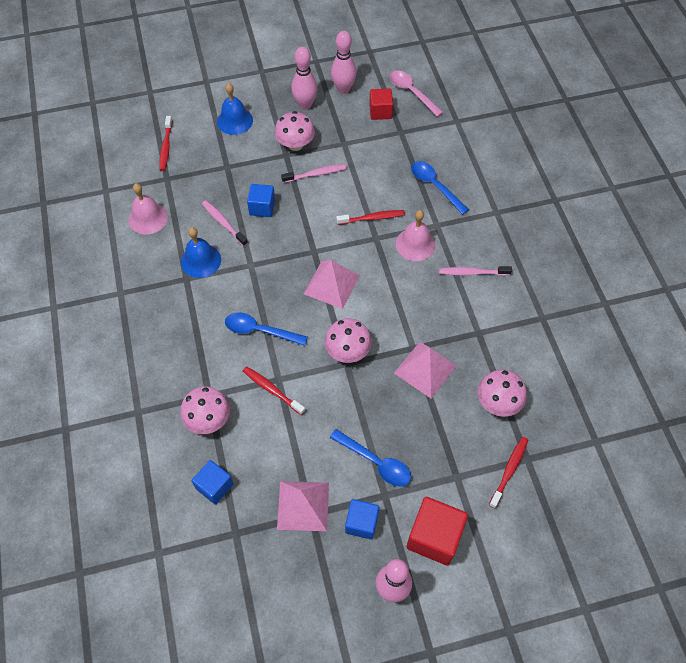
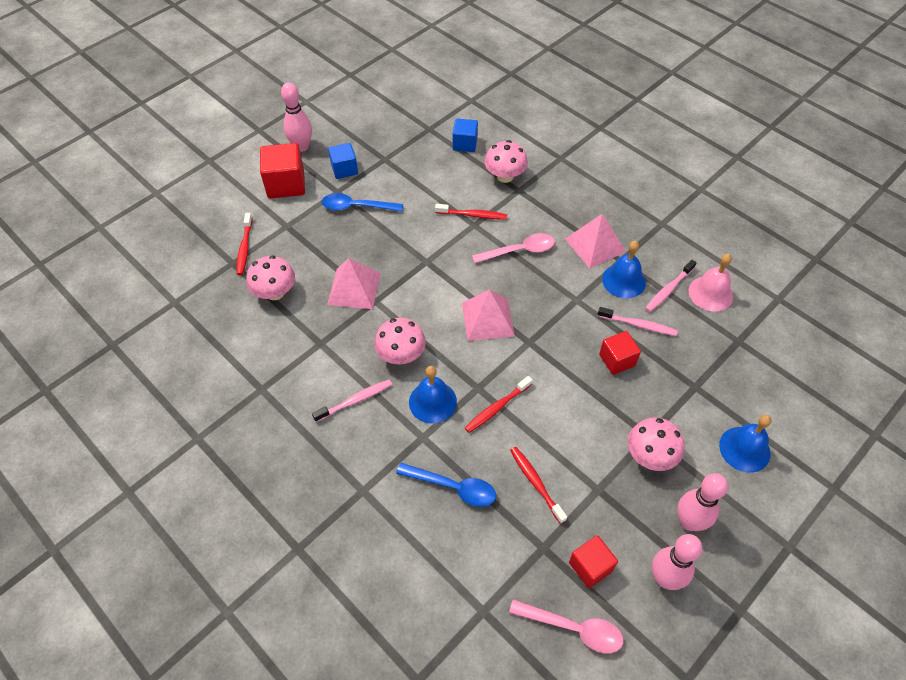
camera: 150 degrees right, 5 degrees down
red toothbrush [159,116,172,171] -> red toothbrush moved to [510,447,567,524]
blue spoon [225,312,308,346] -> pink spoon [472,233,555,264]
blue cube [247,184,275,217] -> red cube [599,331,641,375]
pink pyramid [277,481,329,531] -> pink pyramid moved to [565,214,626,269]
pink toothbrush [281,164,347,183] -> pink toothbrush moved to [645,260,696,312]
pink mushroom [324,318,372,363] -> pink mushroom moved to [374,318,426,364]
pink bell [396,210,435,261] -> blue bell [409,366,457,423]

